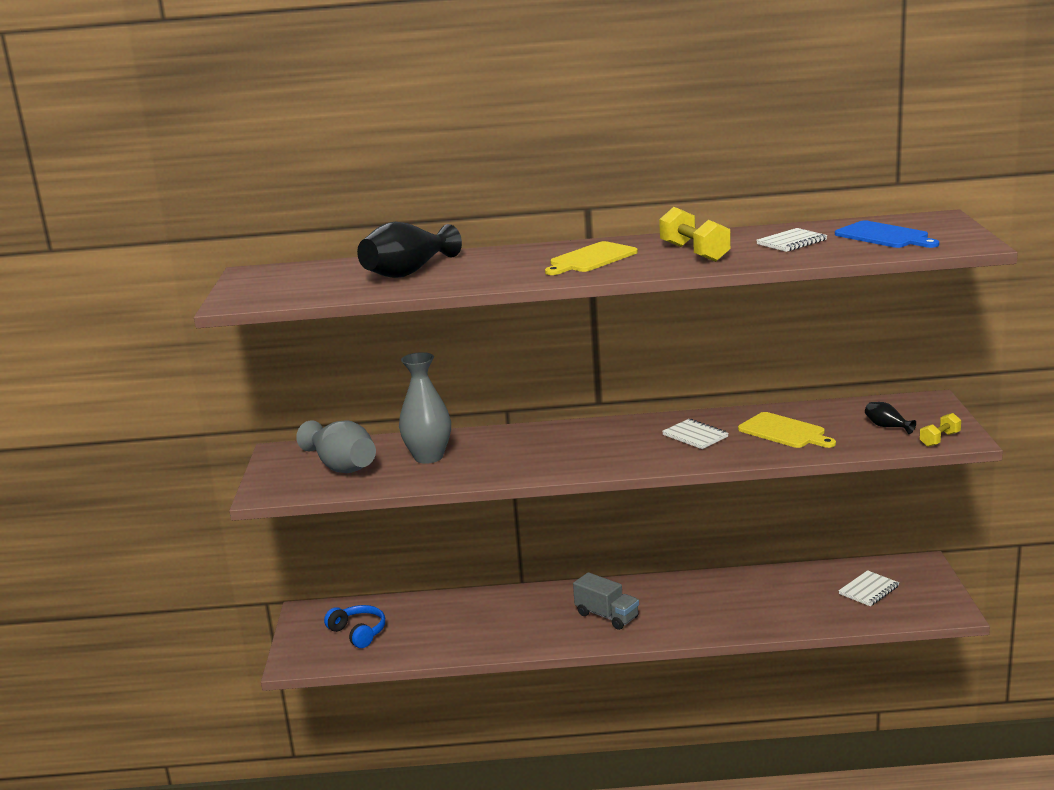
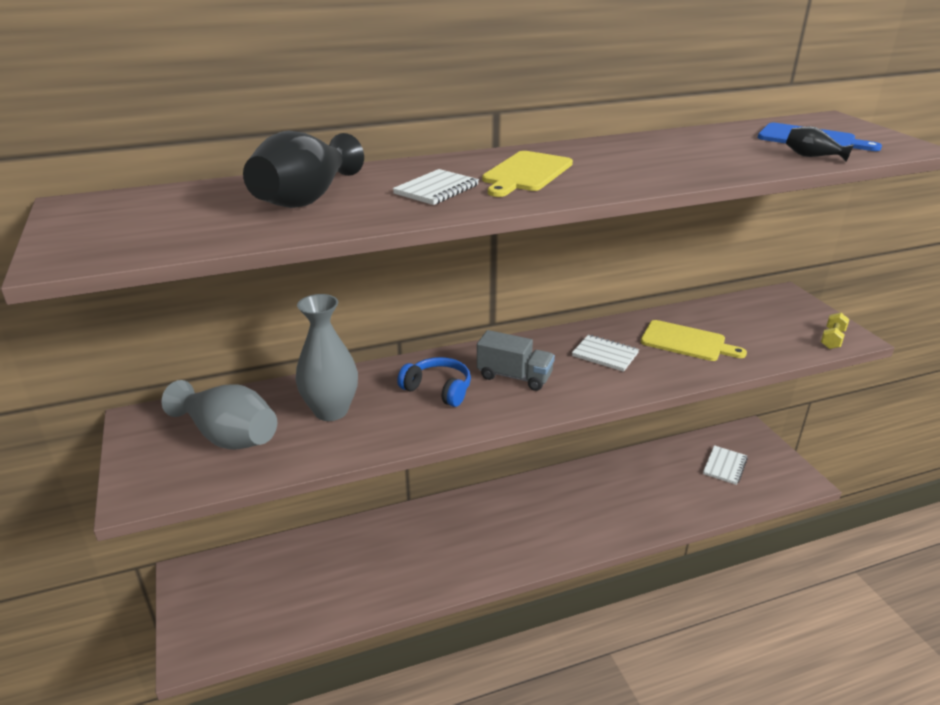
camera: 20 degrees left, 10 degrees up
blue headphones [324,605,385,648] -> blue headphones moved to [397,357,471,407]
grey truck [573,572,639,630] -> grey truck moved to [477,330,555,391]
yellow dumbbell [659,207,731,262] -> none
white notebook [756,228,827,252] -> white notebook moved to [393,169,479,205]
black vase [865,402,916,434] -> black vase moved to [786,126,854,162]

